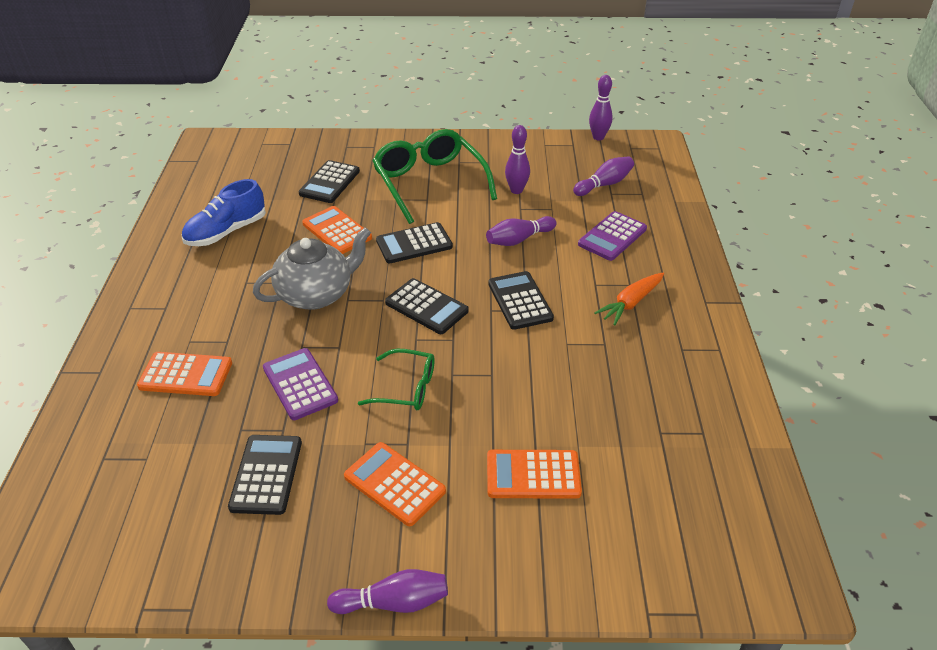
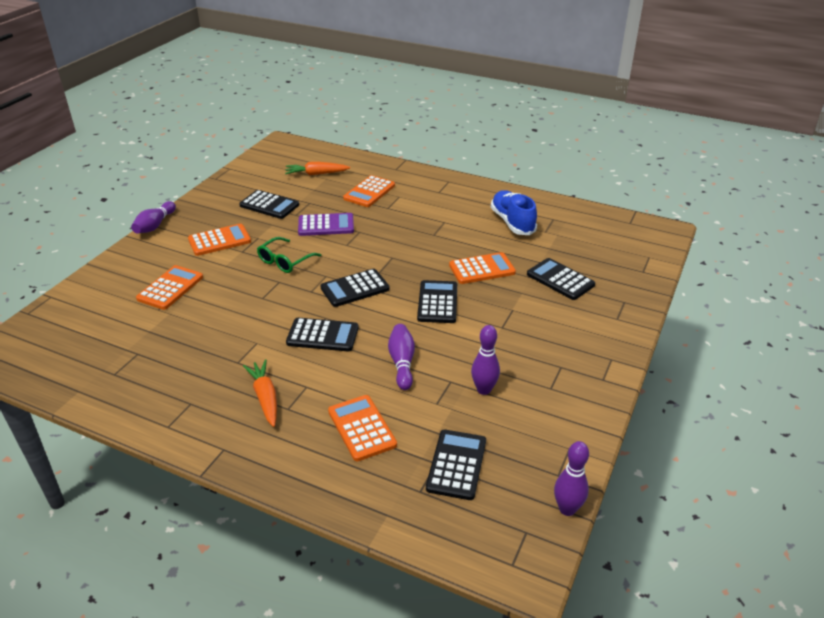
camera: 115 degrees right, 5 degrees down
grey teapot [253,227,371,310] -> none
green glasses [373,129,497,224] -> none
purple bowling pin [573,156,634,196] -> black calculator [426,429,486,500]
purple calculator [578,211,647,261] -> orange calculator [328,395,397,461]
none -> orange carrot [285,162,350,175]

